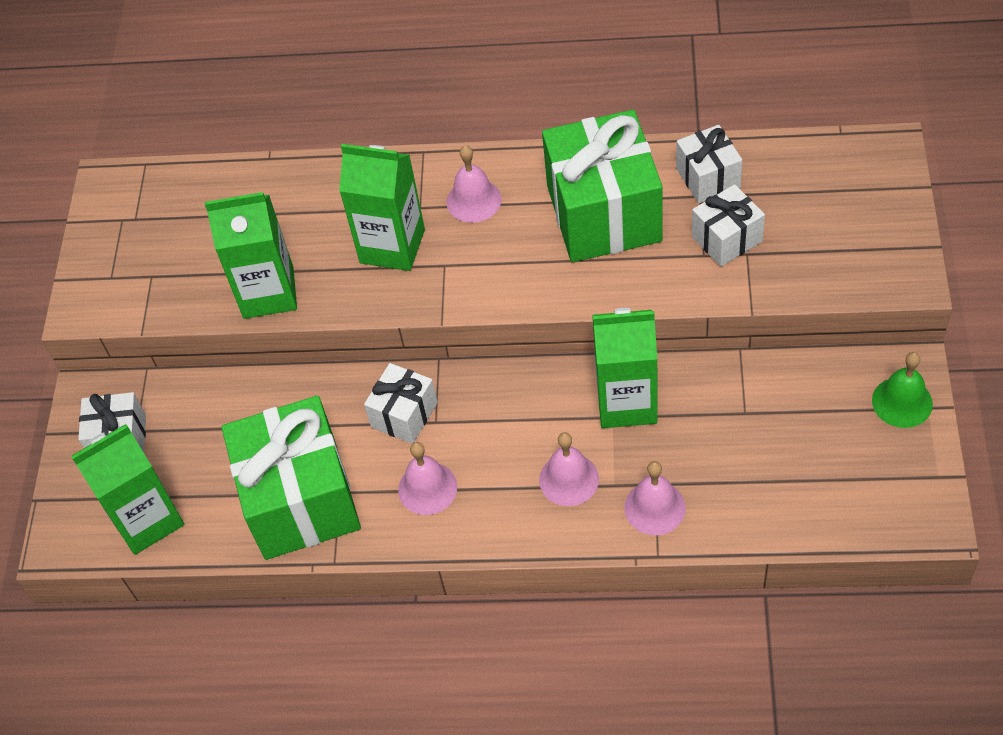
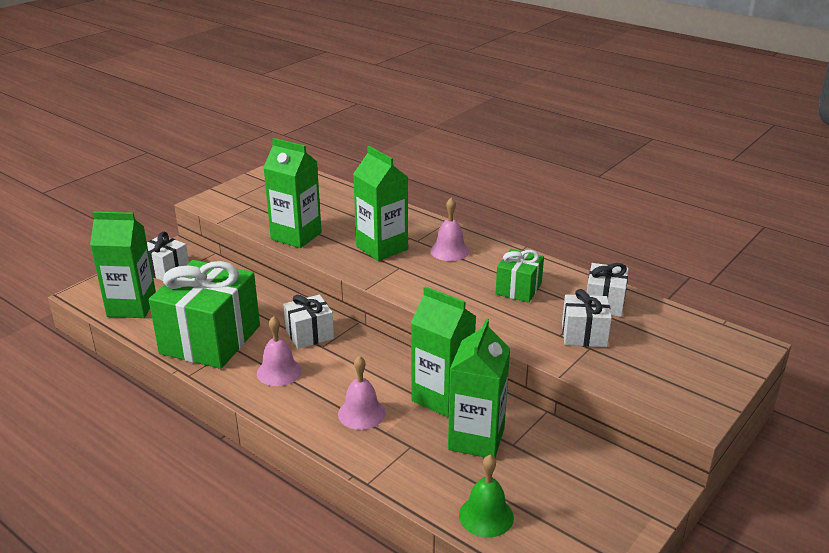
camera: 30 degrees right, 25 degrees down
green gift [542,110,663,262] -> green gift [495,249,544,303], size x0.51
pink bell [624,461,686,535] -> none
green bell [872,352,933,428] -> green bell moved to [459,455,514,537]
none -> green carton [448,318,510,458]

